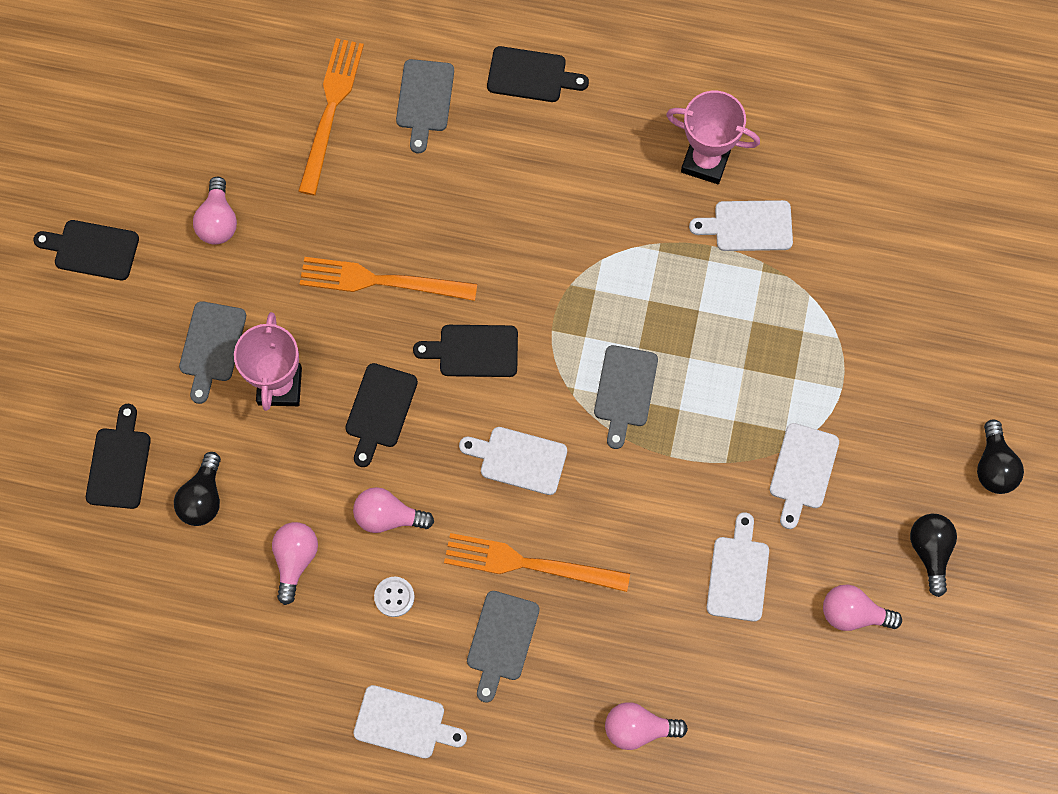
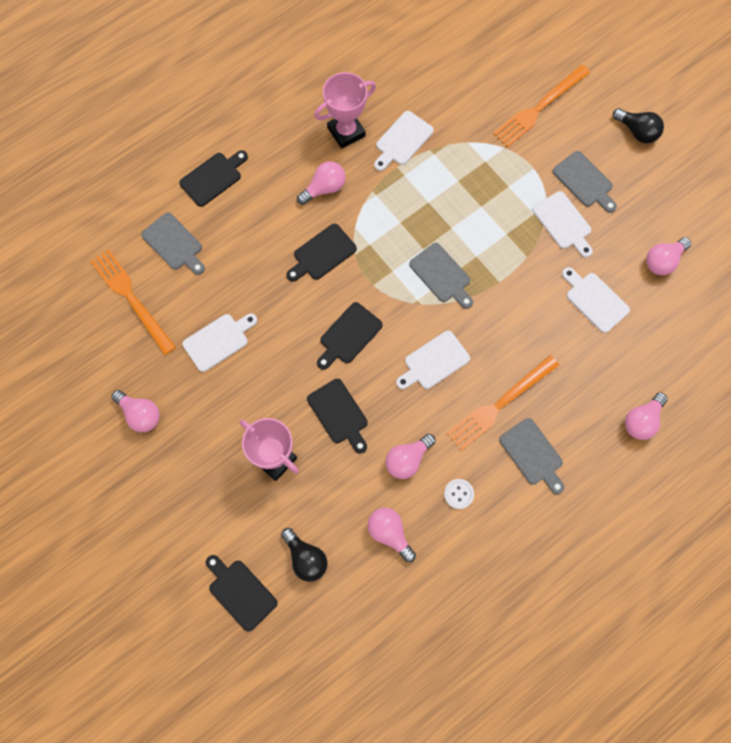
camera: 50 degrees left, 0 degrees up
black cutting board [33,220,139,280] -> black cutting board moved to [286,224,357,282]
grey cutting board [179,301,246,404] -> grey cutting board moved to [553,151,617,213]
orange fork [300,257,477,301] -> orange fork moved to [493,65,590,147]
white cutting board [353,685,467,759] -> white cutting board moved to [182,314,257,372]
black light bulb [910,514,957,597] -> none
none -> pink light bulb [297,161,346,205]

